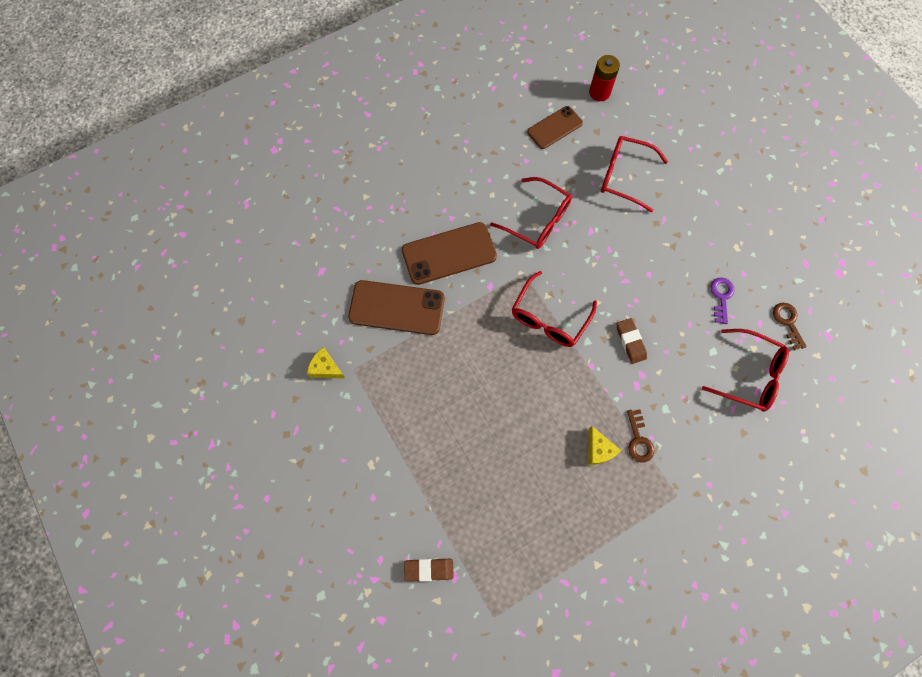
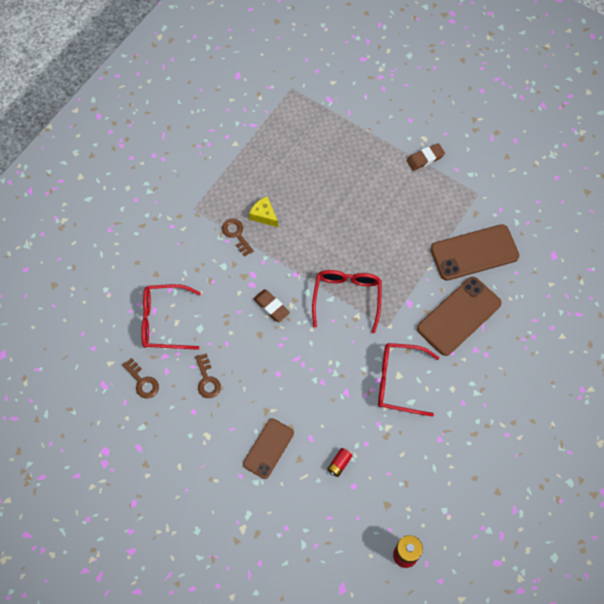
camera: 155 degrees right, 5 degrees down
yellow cheese [307,347,345,378] -> none
brown eraser [404,558,454,581] -> brown eraser moved to [406,143,445,171]
brown phone [527,106,583,149] -> brown phone moved to [243,418,294,479]
red glasses [601,136,668,213] -> red battery [327,448,353,477]
purple key [710,278,734,324] -> brown key [195,353,221,398]

